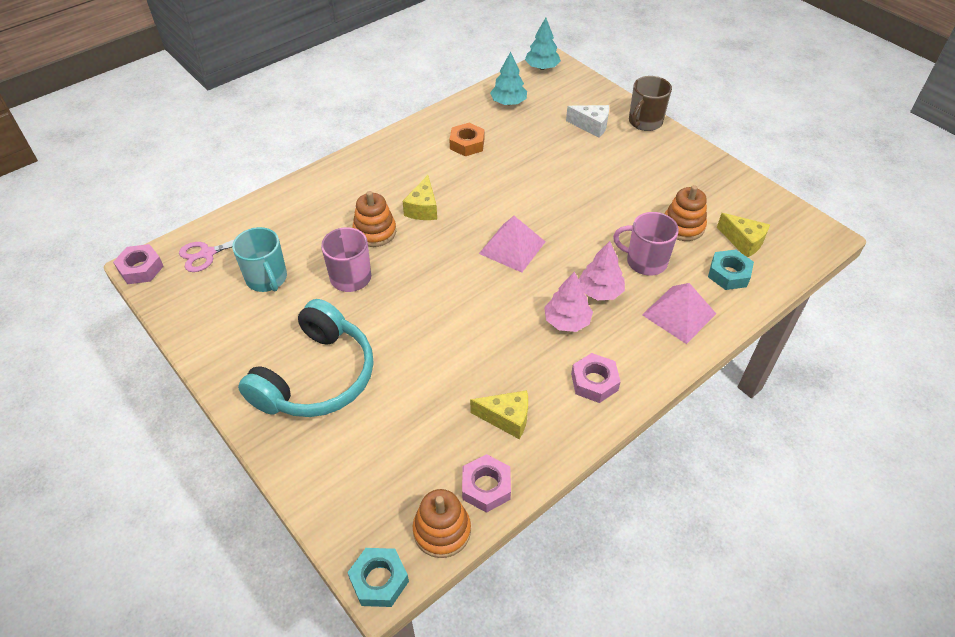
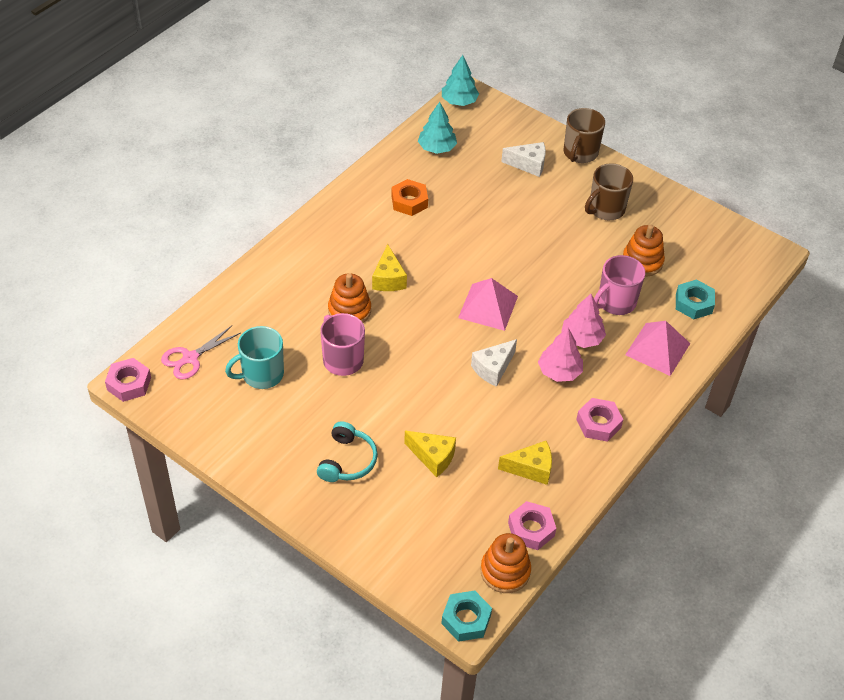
camera: 15 degrees left, 0 degrees up
turquoise mug [232,227,287,292] -> turquoise mug turned 105 degrees clockwise [225,326,284,389]
turquoise headphones [238,299,374,417] -> turquoise headphones [317,422,378,482], size x0.54
pink mug [613,212,679,276] -> pink mug turned 45 degrees counterclockwise [594,255,645,315]
yellow cheese [717,213,770,257] -> yellow cheese moved to [404,431,456,477]
none -> white cheese [471,339,517,387]
none -> brown mug [585,163,633,220]

